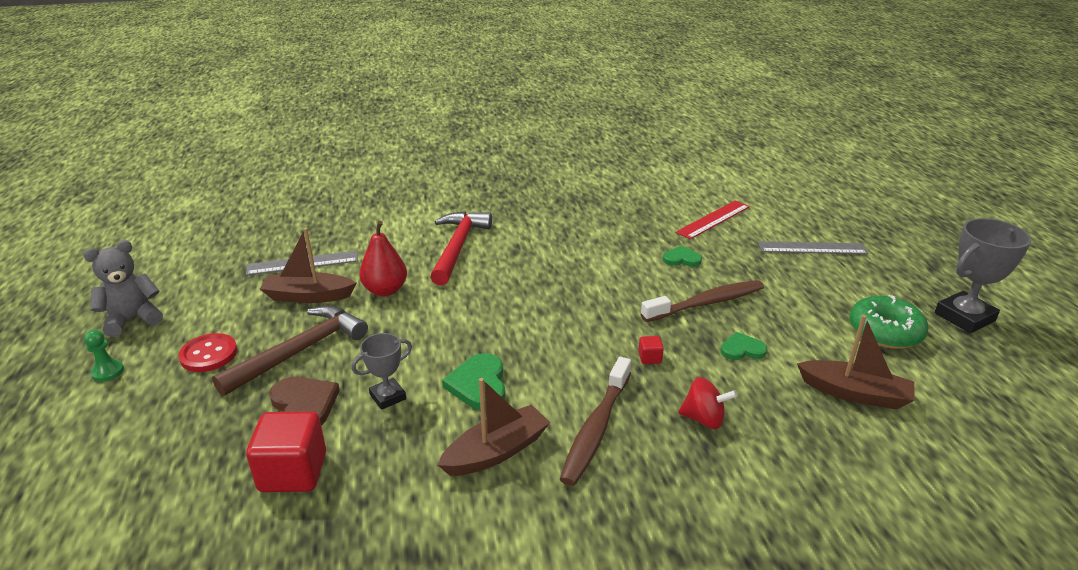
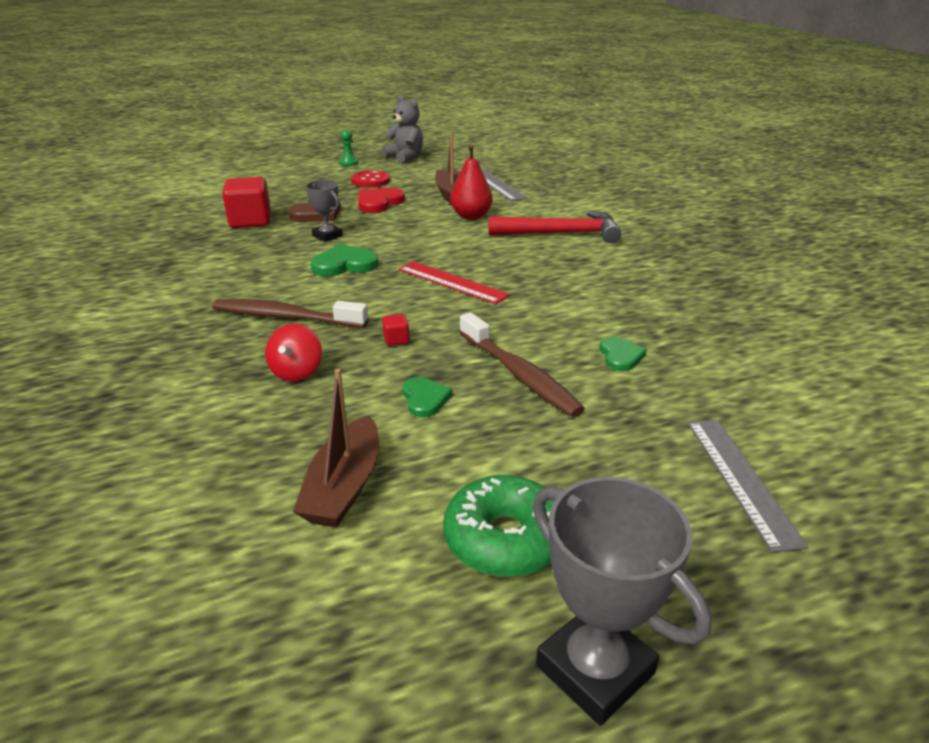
camera: 80 degrees right, 0 degrees up
brown hammer [212,306,368,396] -> red heart [358,188,405,213]
brown boat [438,378,550,476] -> none
red ruler [676,200,750,239] -> red ruler moved to [399,261,510,304]

